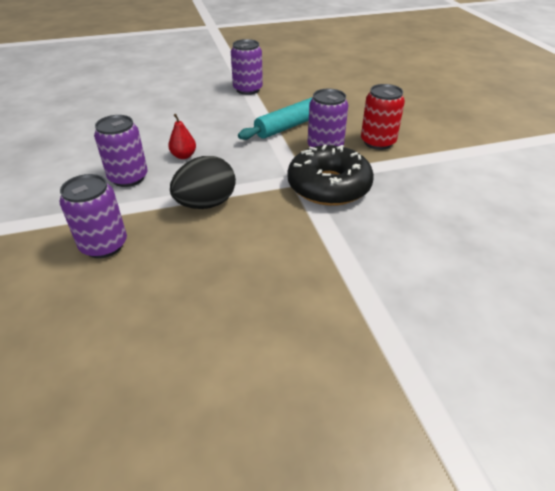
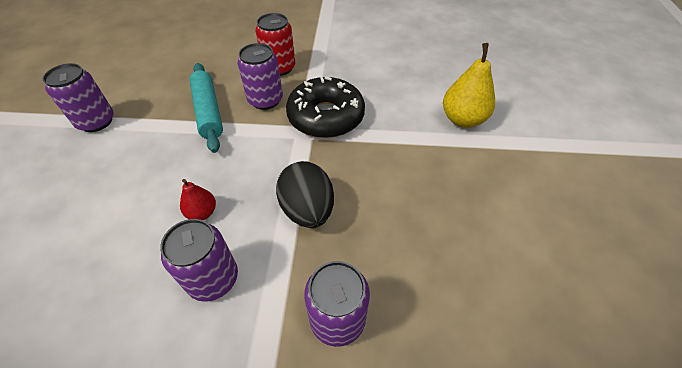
camera: 70 degrees left, 10 degrees up
none -> yellow pear [443,43,495,128]

